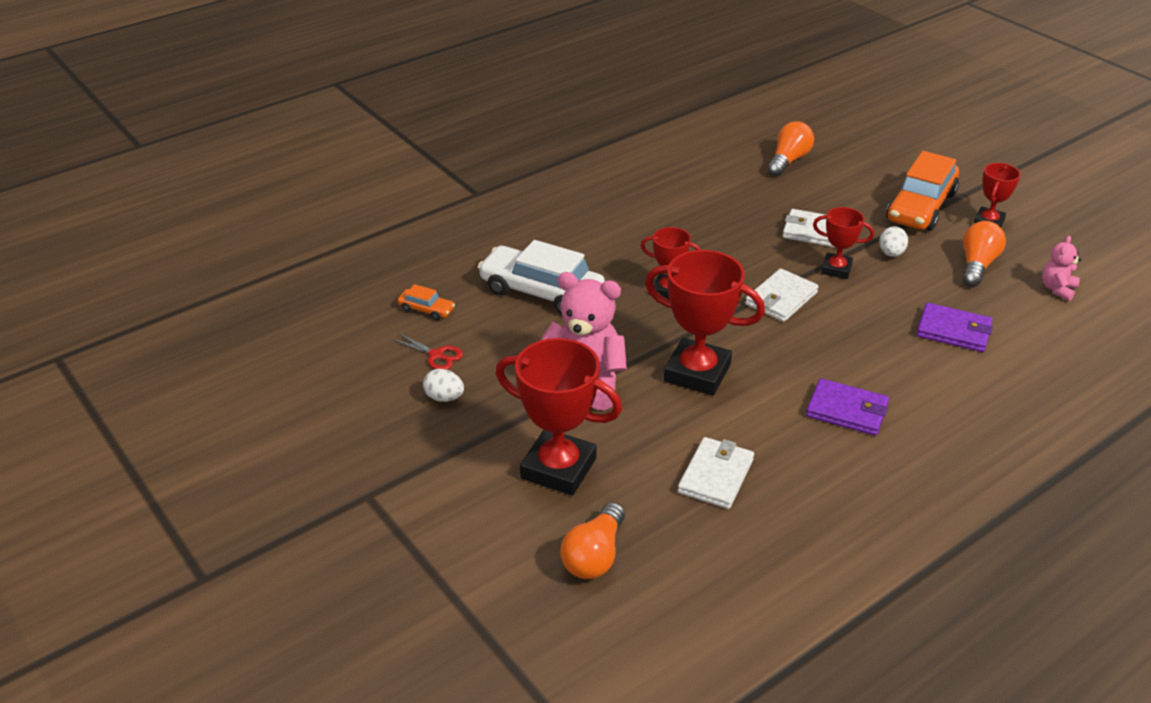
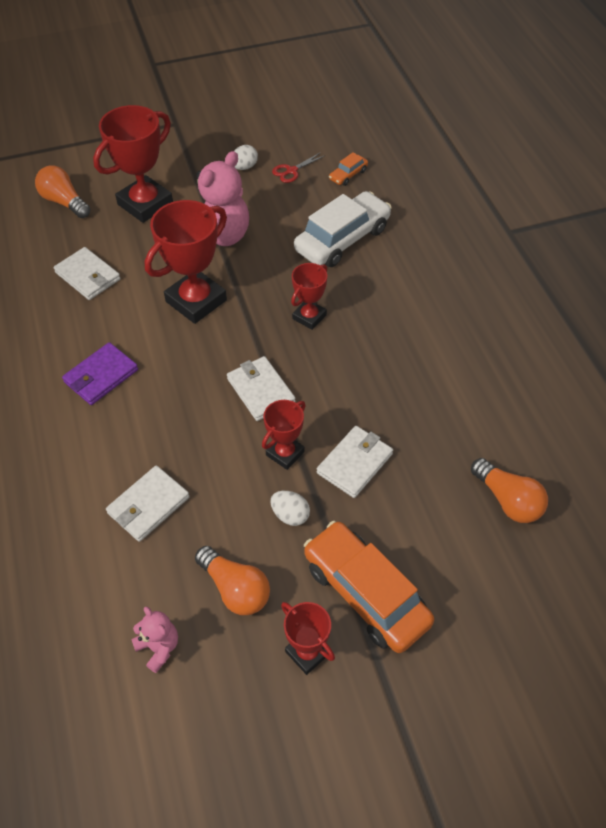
camera: 110 degrees right, 15 degrees up
purple wallet [917,303,993,352] -> white wallet [106,465,190,542]

